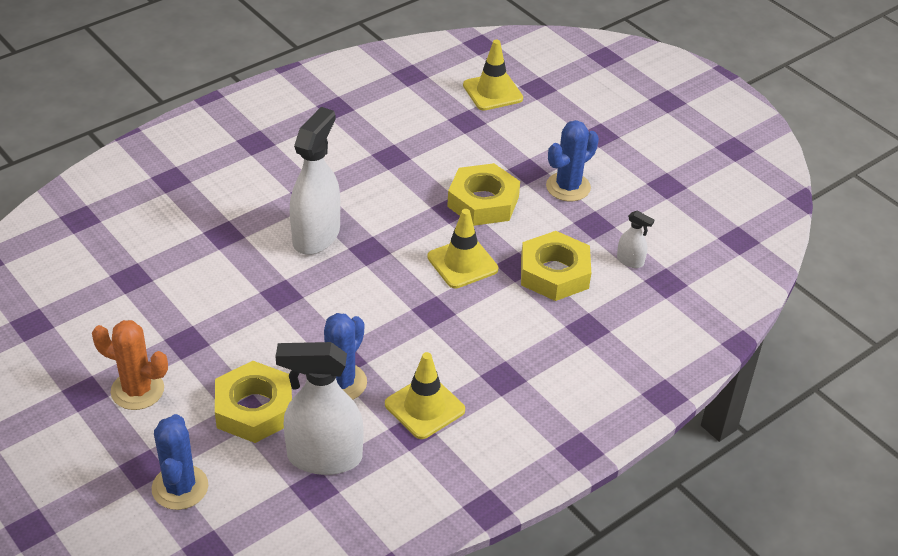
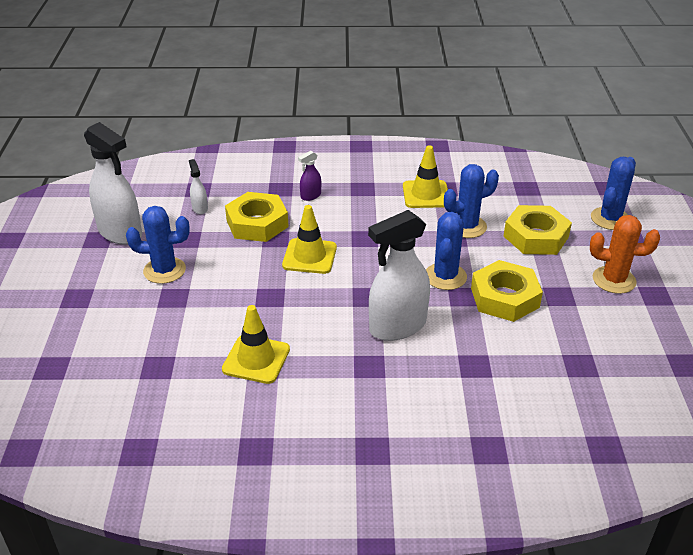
camera: 140 degrees left, 5 degrees down
orange cactus [92,320,168,410] -> orange cactus turned 45 degrees counterclockwise [590,215,660,294]
white spray bottle [276,342,364,475] -> white spray bottle moved to [84,122,142,245]
yellow nut [447,163,520,226] -> yellow nut moved to [471,260,543,322]
yellow traffic cone [463,40,523,111] -> yellow traffic cone moved to [222,305,290,384]
none -> purple spray bottle [298,151,321,201]
none -> blue cactus [426,212,467,290]

